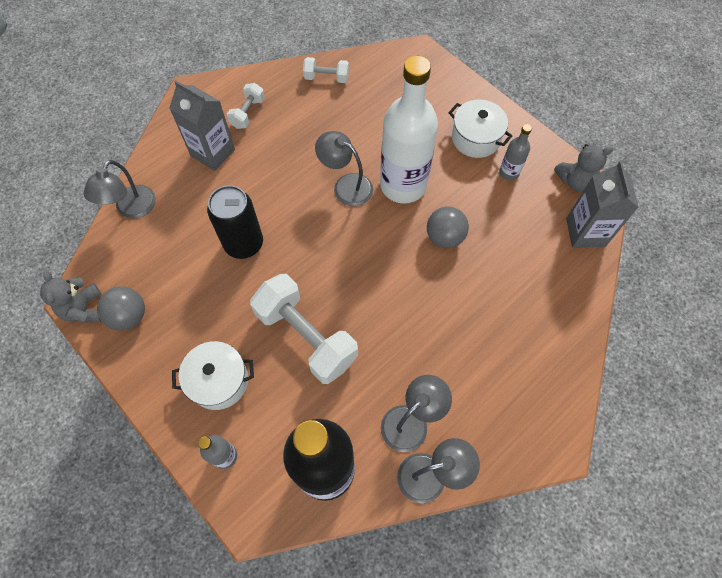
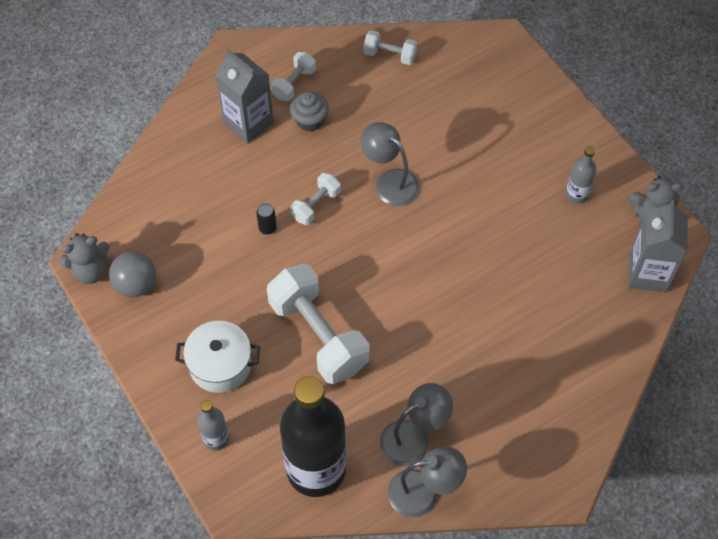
camera: 10 degrees right, 5 degrees down
grey teddy bear [40,271,102,323] -> grey teddy bear turned 105 degrees counterclockwise [58,233,110,284]
grey lamp [84,160,156,219] -> none
black can [207,185,263,259] -> black can [256,203,277,235], size x0.41
white bottle [380,56,438,204] -> none
grey ball [427,206,469,248] -> none
white pot [448,100,513,158] -> none
none -> grey cupcake [290,91,329,131]
none -> white dumbbell [290,173,341,225]

